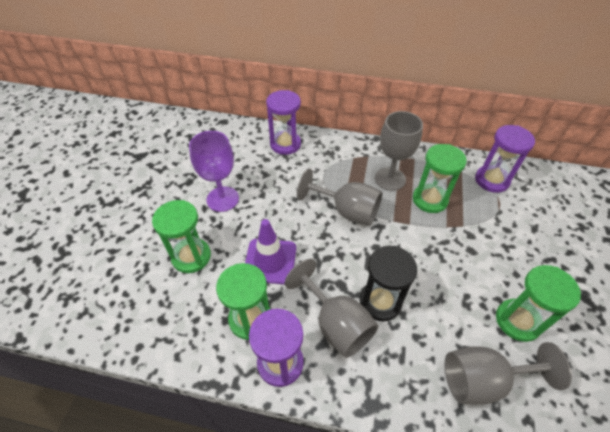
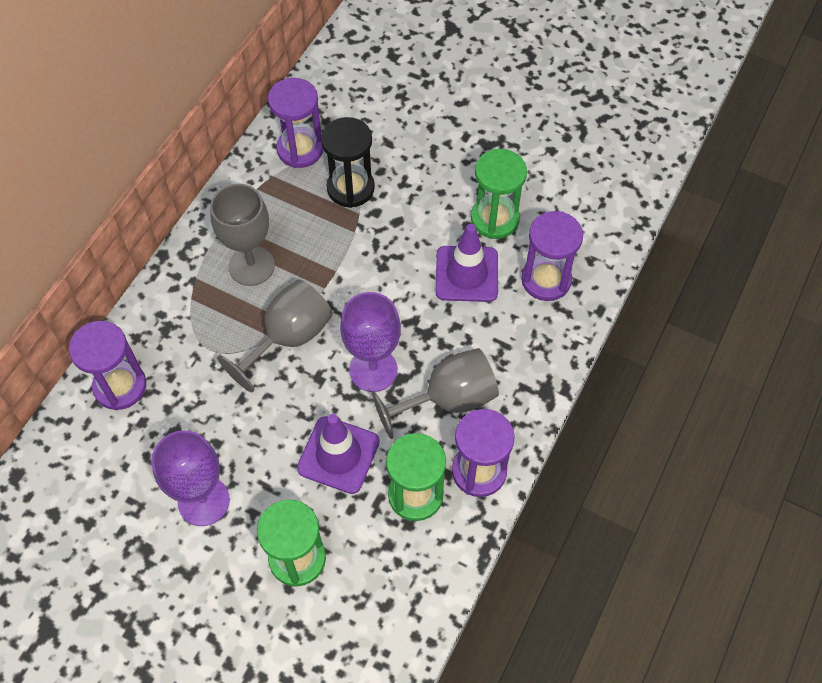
camera: 75 degrees left, 10 degrees up
black hourglass [360,246,417,321] -> black hourglass moved to [321,117,375,208]
green hourglass [413,144,466,213] -> none
grey goblet [445,342,572,404] -> purple hourglass [521,211,583,301]
none -> purple goblet [340,292,401,392]
none -> purple traffic cone [435,224,498,302]

